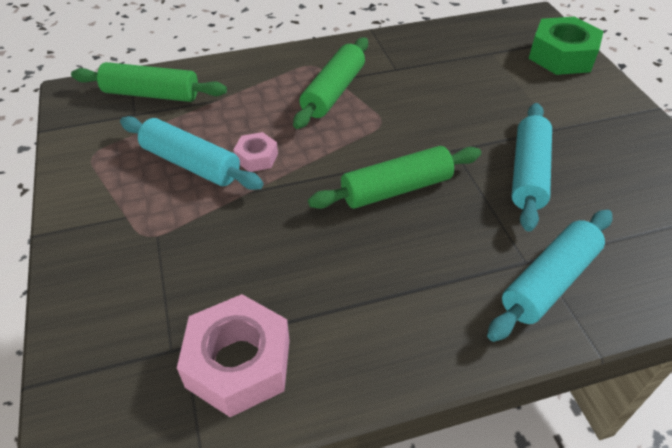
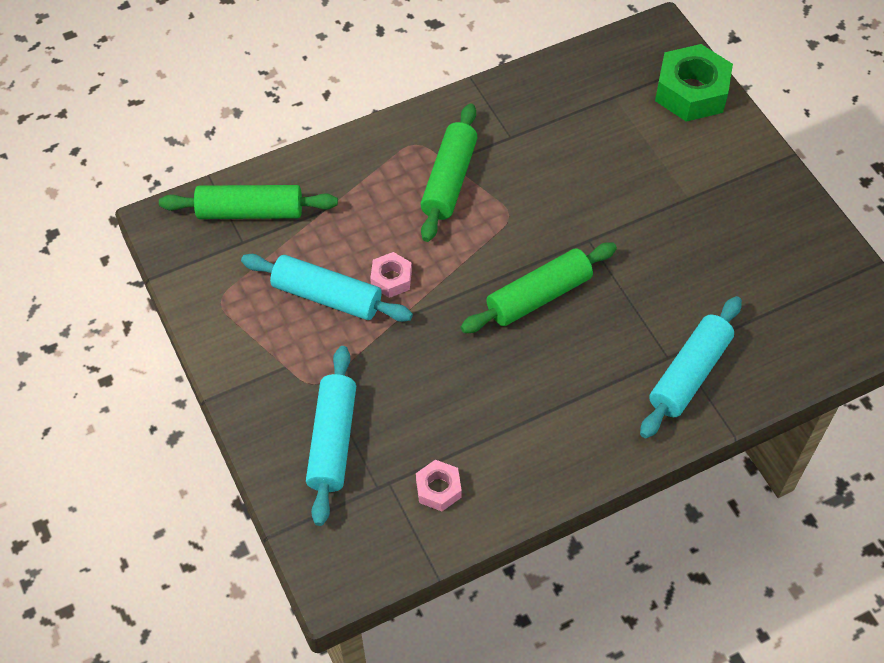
camera: 10 degrees left, 10 degrees up
pink nut [177,294,290,417] -> pink nut [416,460,462,511], size x0.52
turquoise rolling pin [511,103,552,232] -> turquoise rolling pin moved to [306,346,356,526]

